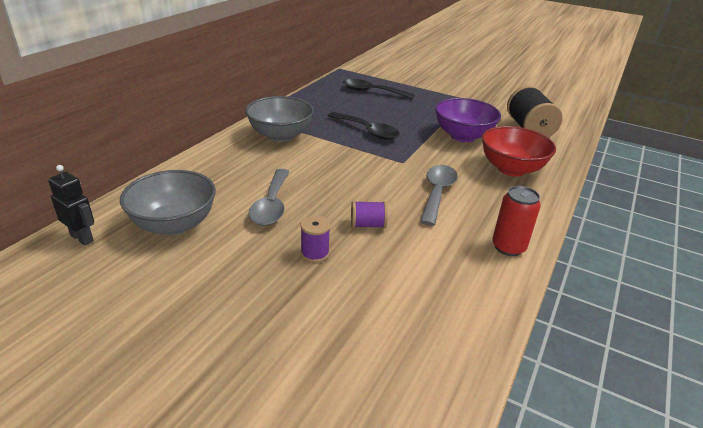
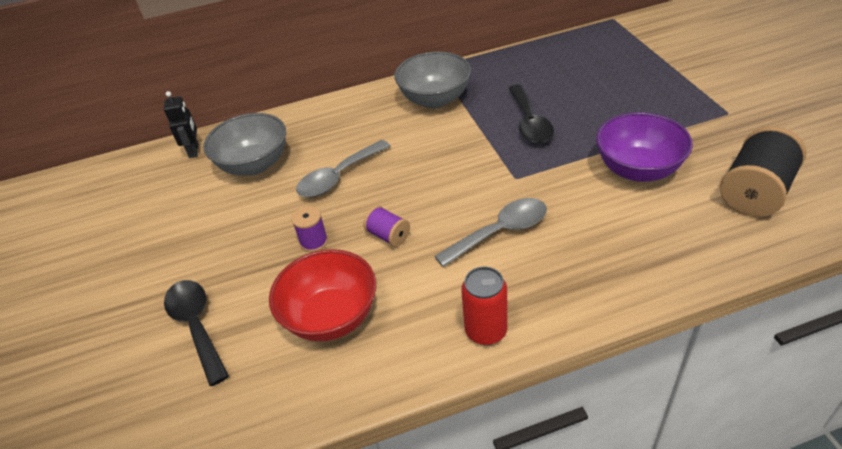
camera: 50 degrees right, 10 degrees up
black spoon [343,79,415,99] -> black spoon moved to [164,280,229,386]
red bowl [482,126,556,176] -> red bowl moved to [269,249,376,342]

